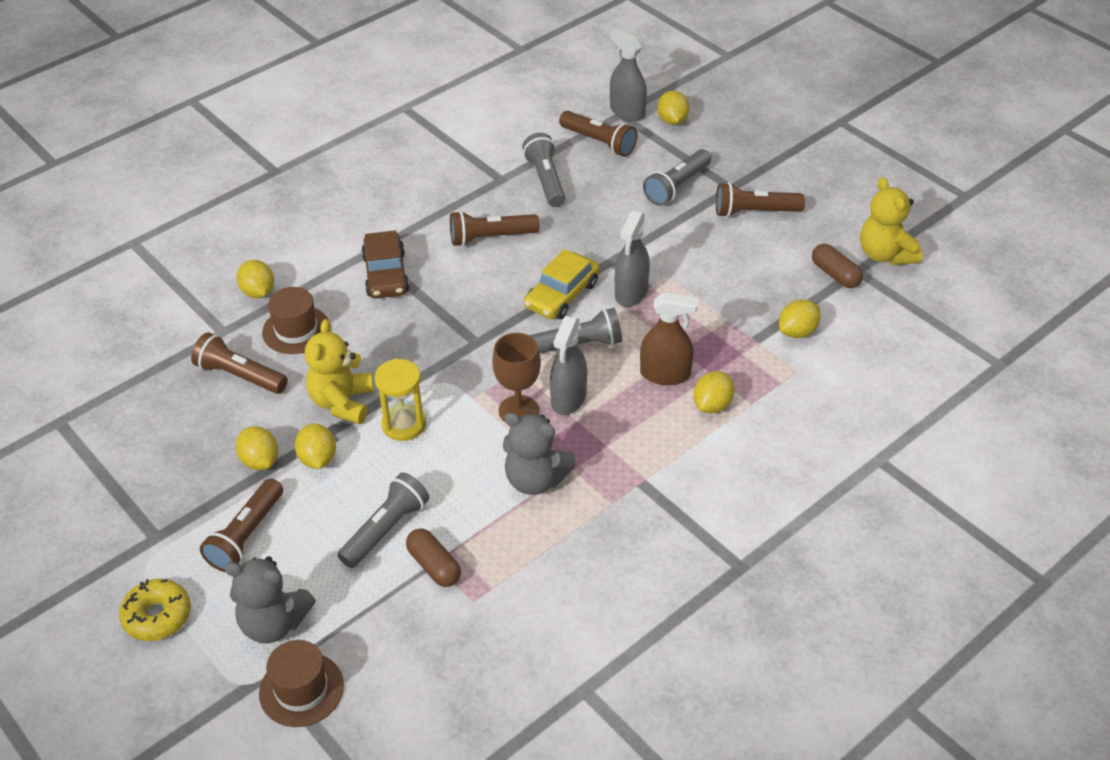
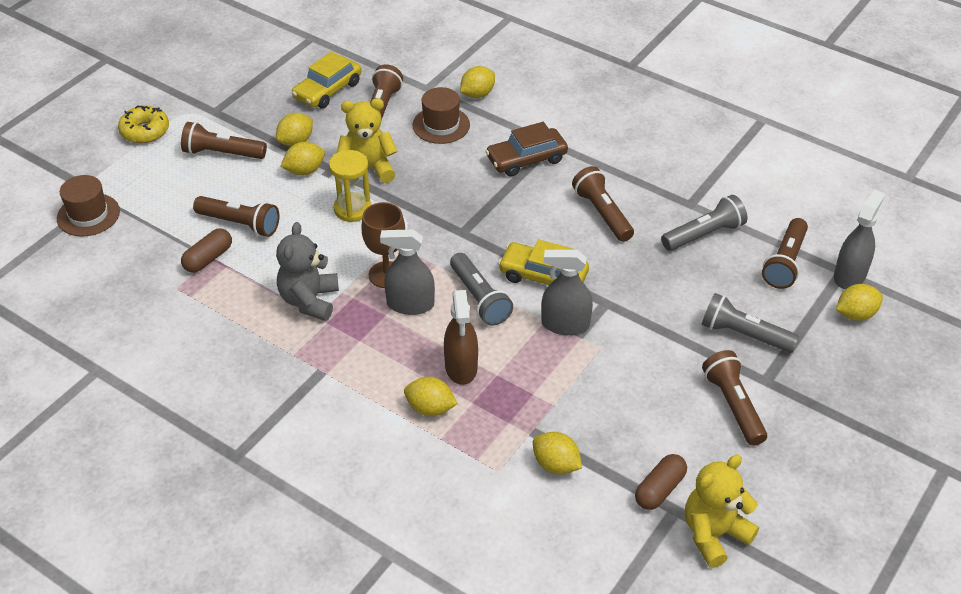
camera: 75 degrees right, 0 degrees up
grey teddy bear [224,556,316,643] -> none
grey flashlight [338,472,429,568] -> brown flashlight [193,196,279,237]
none -> yellow car [292,52,362,109]

